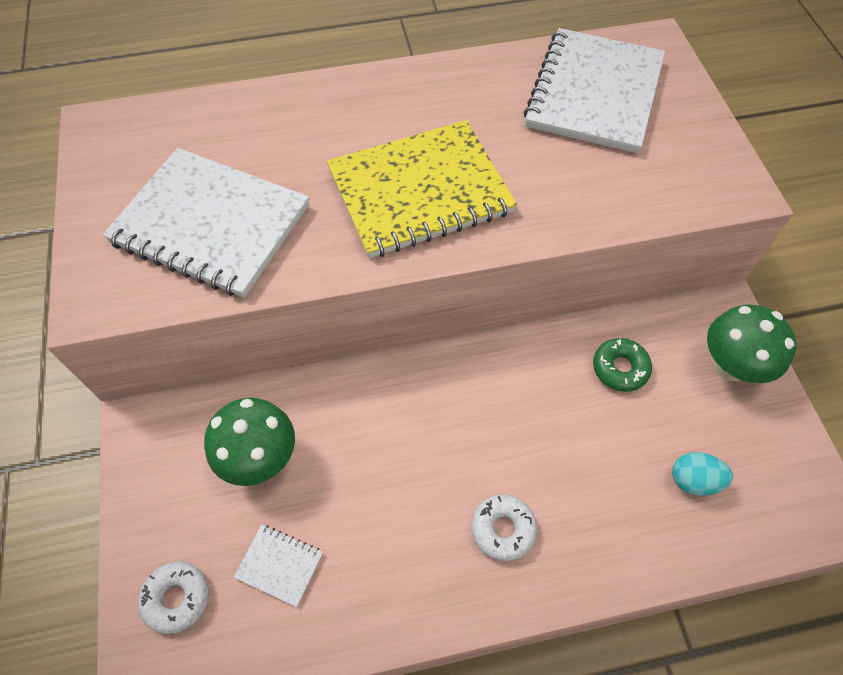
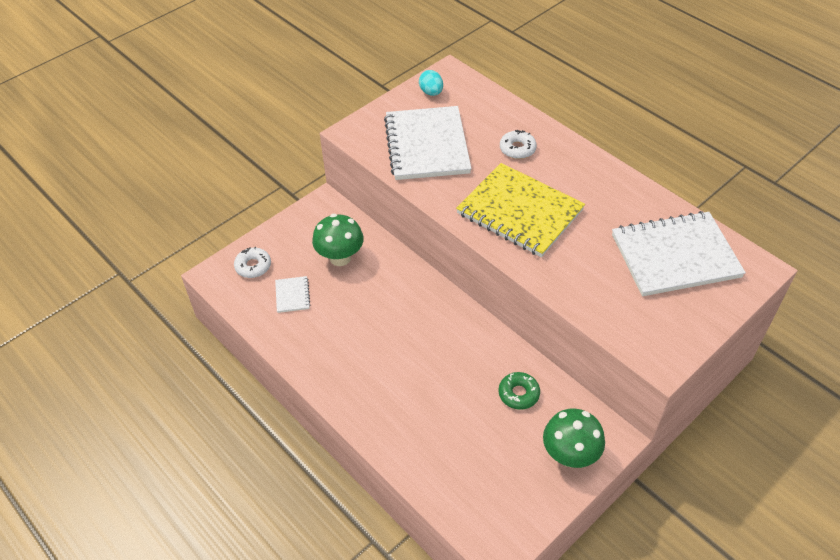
camera: 60 degrees right, 10 degrees down
white donut [471,494,537,561] -> white donut moved to [500,130,537,159]
turquoise egg [672,452,733,496] -> turquoise egg moved to [419,70,443,96]

